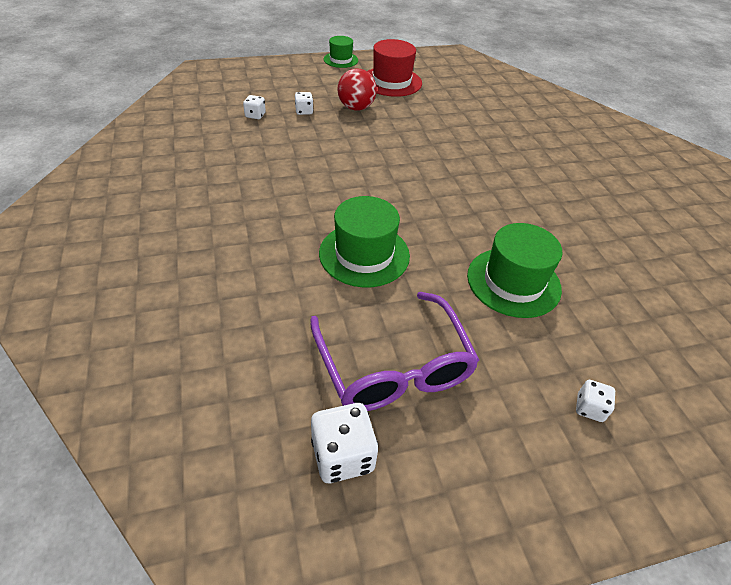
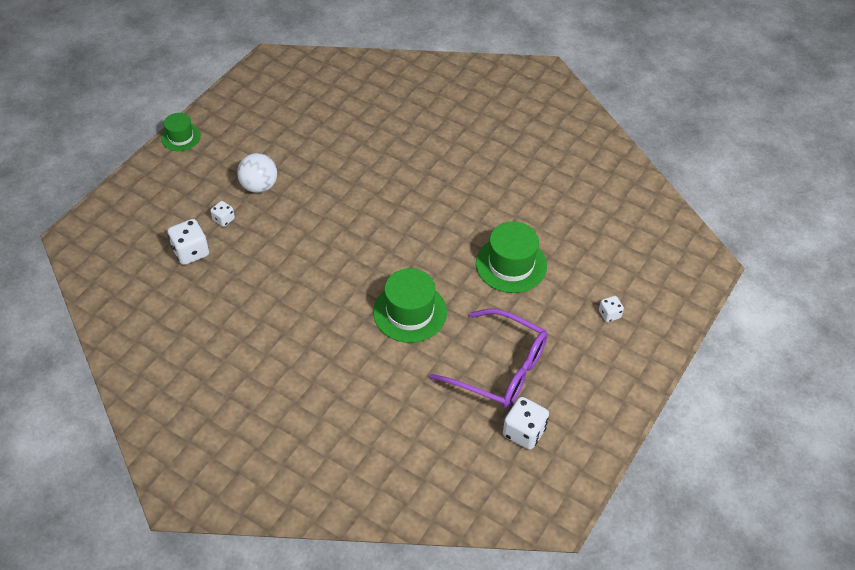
camera: 40 degrees left, 5 degrees up
white dice [243,95,266,119] -> white dice [167,219,209,265], size x1.75
red ball [337,69,377,111] -> white ball [237,153,277,193]
red hat [367,39,422,97] -> none

